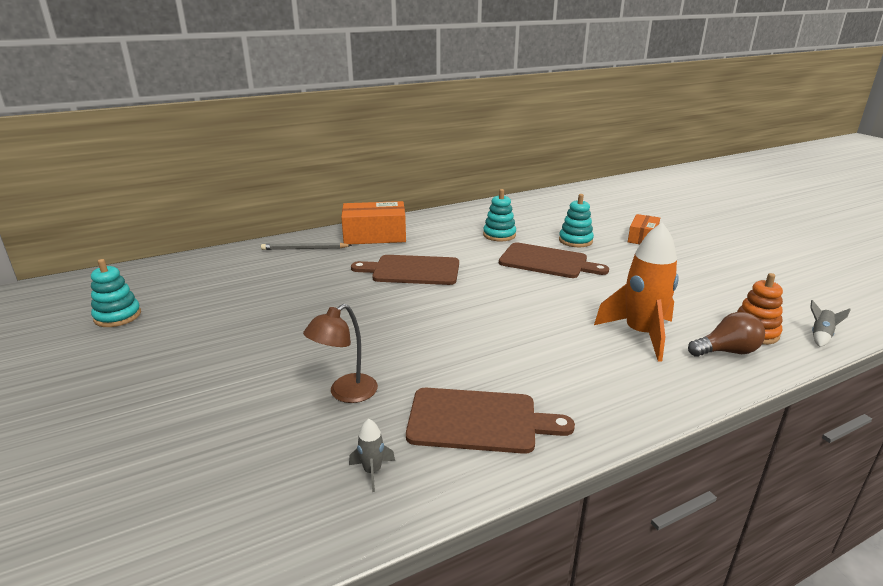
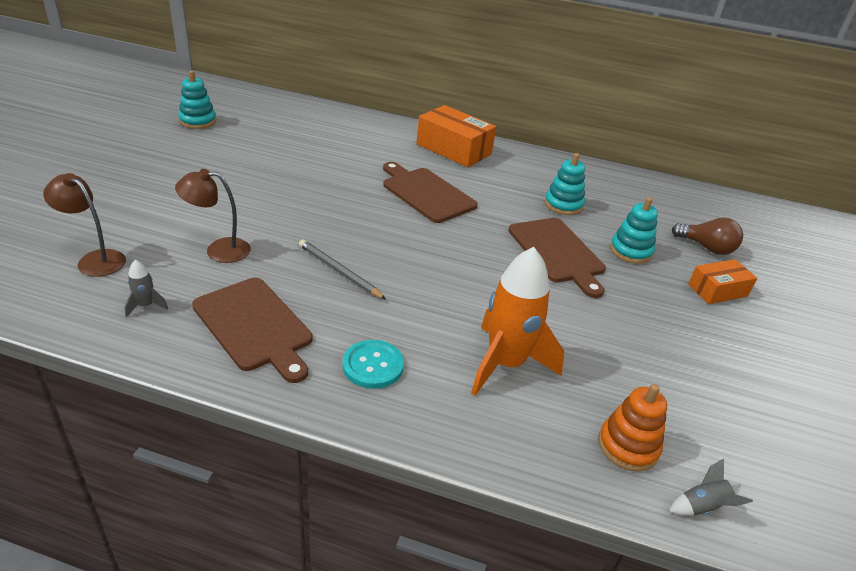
camera: 40 degrees right, 10 degrees up
grey pencil [261,243,352,250] -> grey pencil moved to [299,240,386,299]
brown light bulb [688,312,765,357] -> brown light bulb moved to [672,217,743,255]
none -> brown lamp [43,173,126,277]
none -> turquoise button [342,340,404,389]

